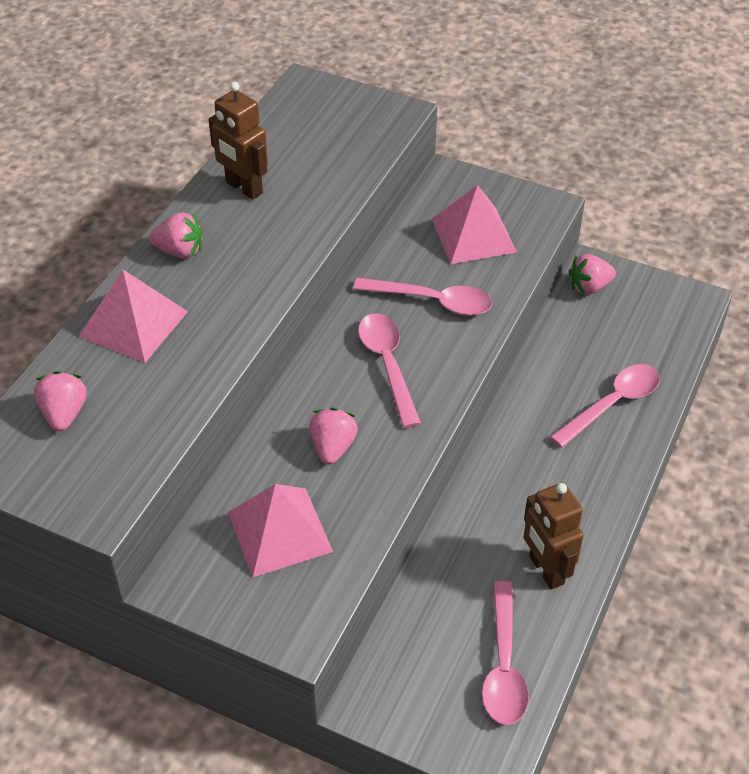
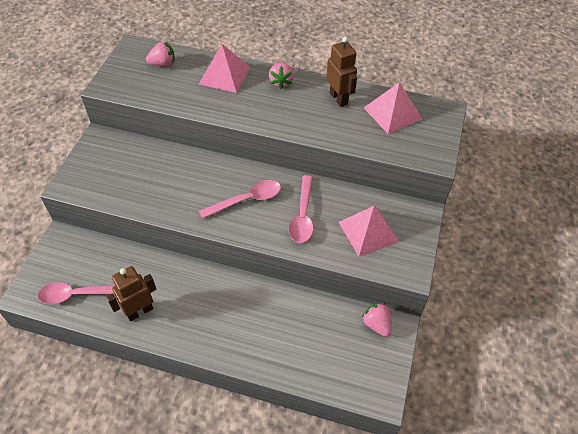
camera: 80 degrees right, 5 degrees up
brown robot [208,82,268,200] -> brown robot turned 120 degrees clockwise [326,36,357,107]
pink pyramid [228,484,333,577] -> pink pyramid moved to [364,82,422,134]
pink strawberry [309,408,358,465] -> none
pink spoon [550,364,660,448] -> none

